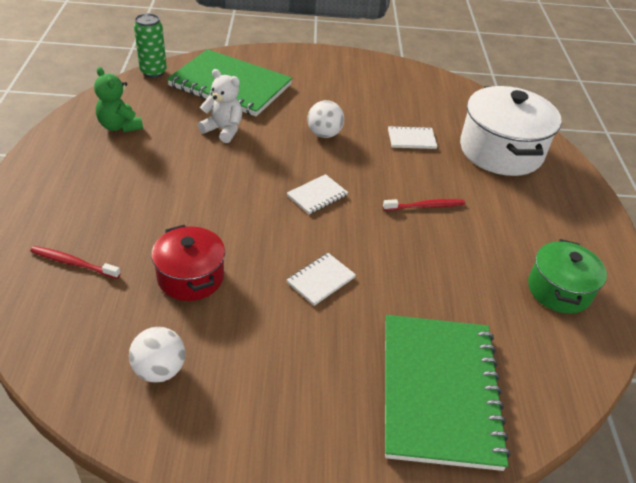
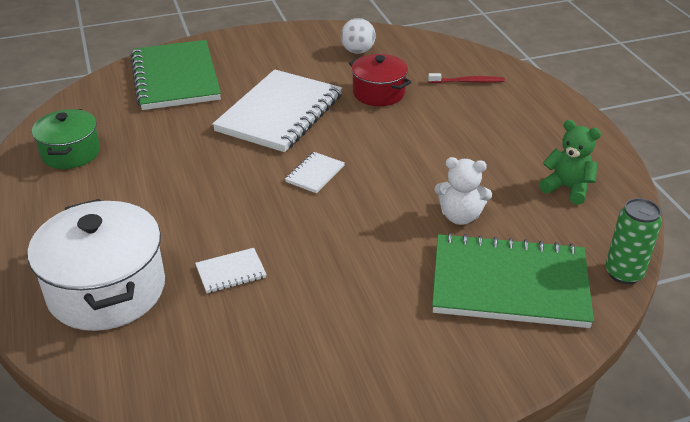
camera: 165 degrees right, 5 degrees down
white notebook [287,253,356,306] -> white notebook [212,69,342,152], size x2.41
white ball [307,100,344,138] -> none
red toothbrush [383,199,465,211] -> none

